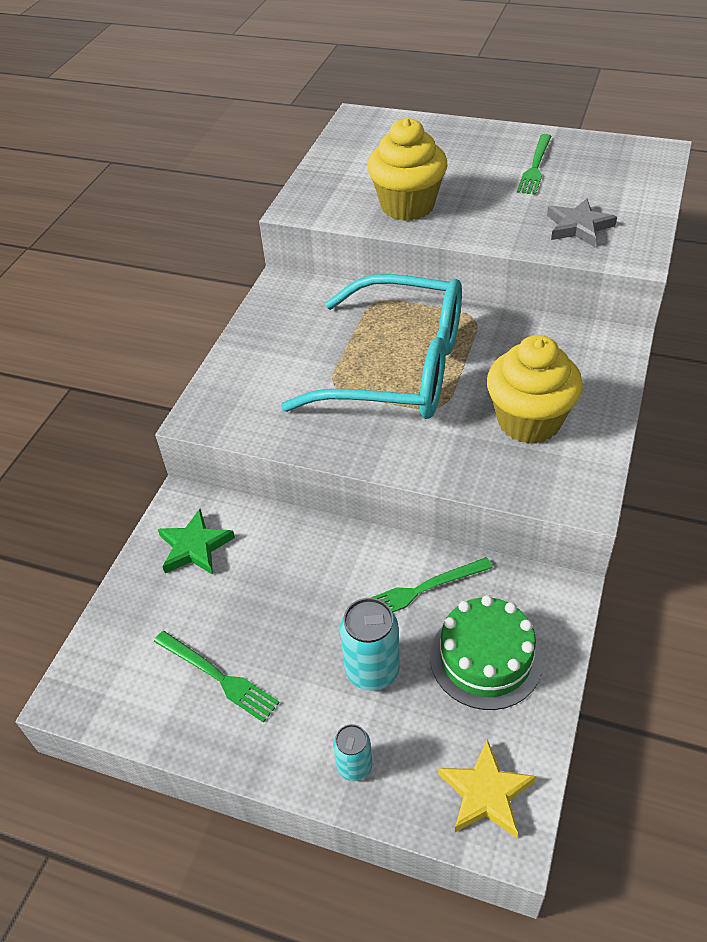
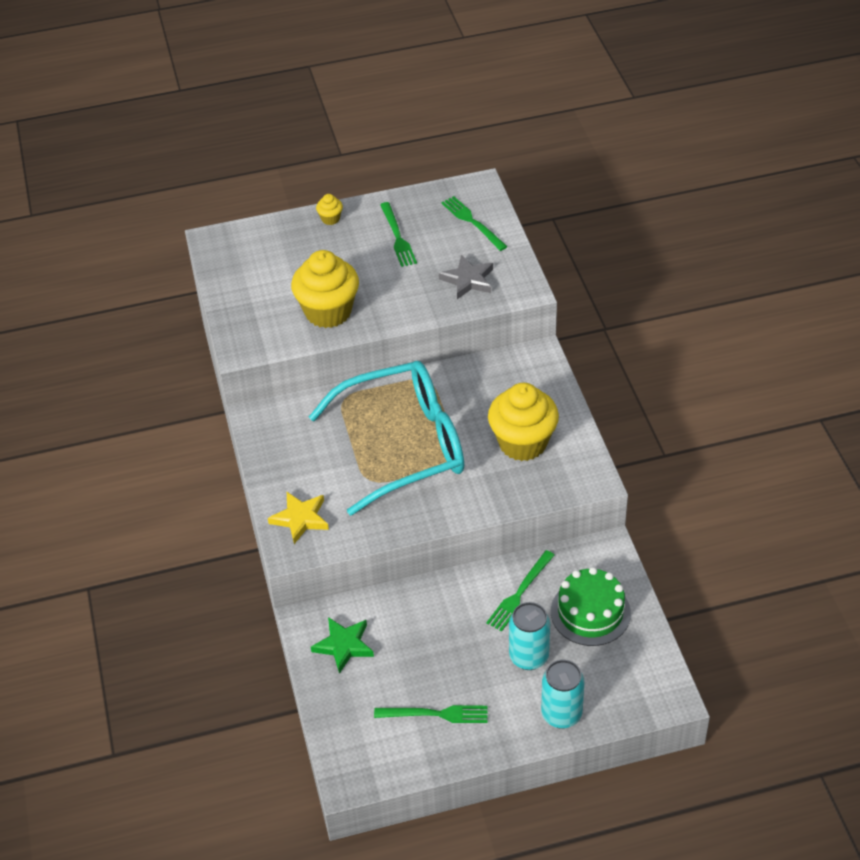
camera: 35 degrees left, 0 degrees up
turquoise can [333,724,372,781] -> turquoise can [541,660,584,729], size x1.65
yellow star [438,739,536,838] -> yellow star moved to [268,492,329,544]
none -> yellow cupcake [316,194,343,225]
none -> green fork [441,196,508,251]

